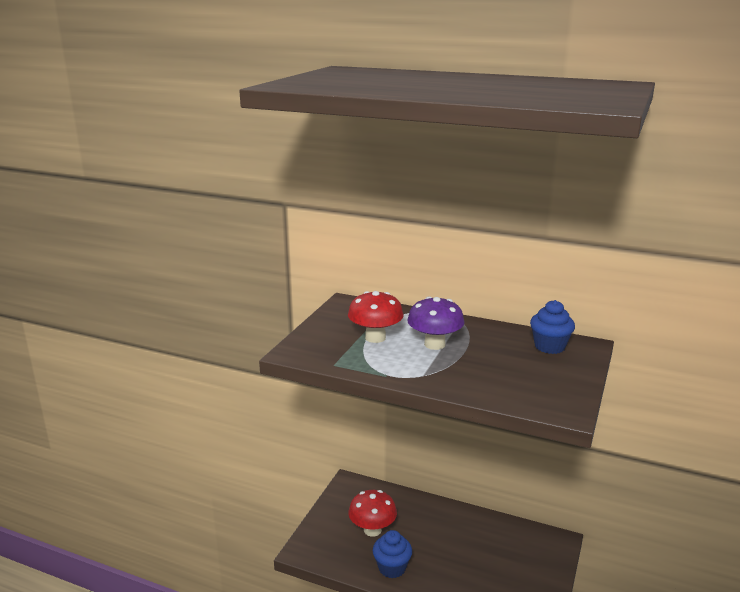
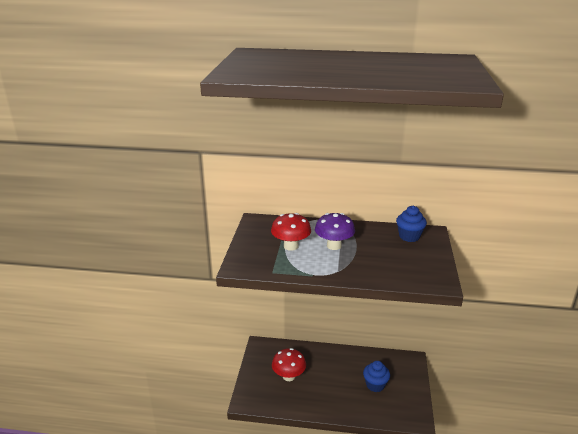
camera: 15 degrees left, 5 degrees up
blue cupcake [373,530,412,578] -> blue cupcake moved to [363,361,390,392]

